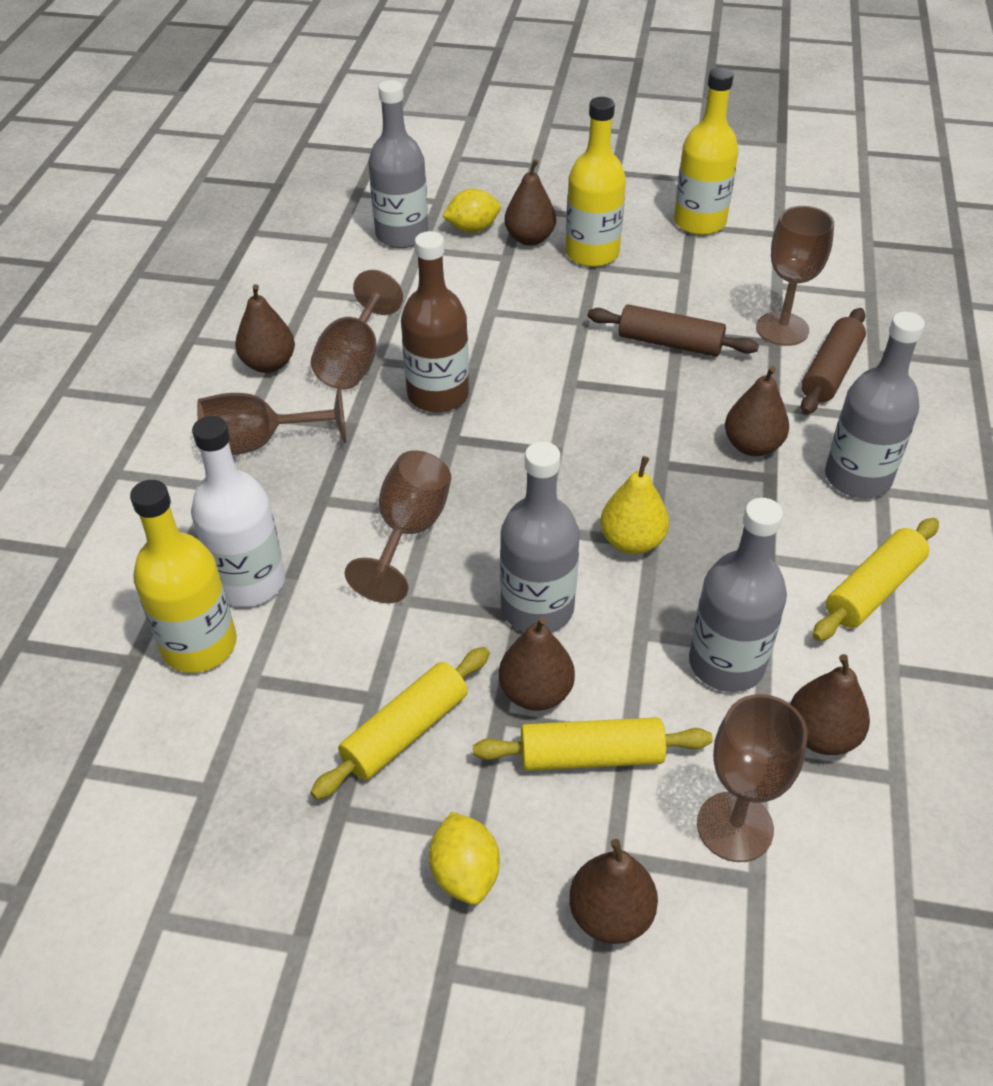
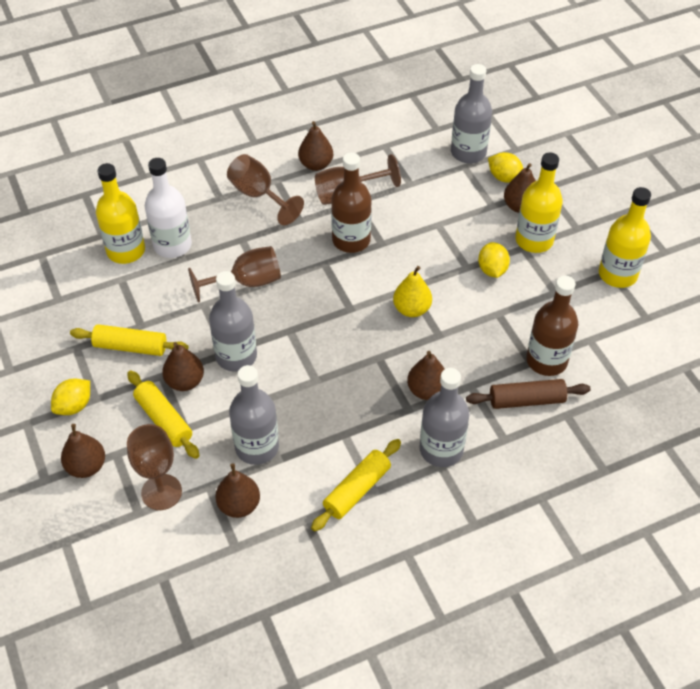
camera: 55 degrees right, 5 degrees up
brown rolling pin [587,304,759,357] -> none
yellow pear [601,456,669,554] -> yellow pear moved to [393,266,432,317]
brown goblet [756,206,834,346] -> brown bottle [526,276,578,376]
yellow rolling pin [813,518,939,641] -> yellow rolling pin turned 60 degrees counterclockwise [311,439,401,531]
none -> yellow lemon [478,242,510,278]

